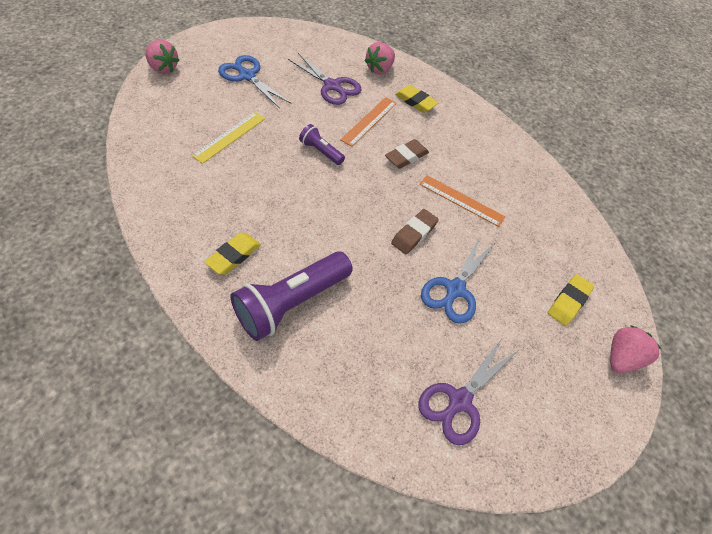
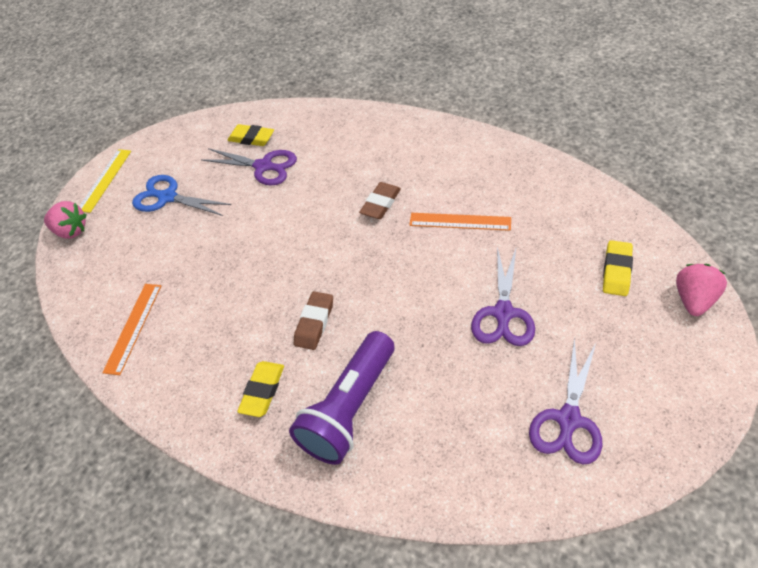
camera: 10 degrees left, 5 degrees down
yellow ruler [192,112,265,164] -> yellow ruler moved to [79,149,131,213]
purple flashlight [299,124,345,165] -> none
orange ruler [340,97,397,147] -> orange ruler moved to [102,284,161,375]
pink strawberry [365,42,395,74] -> none
brown eraser [391,209,439,254] -> brown eraser moved to [294,291,333,350]
yellow eraser [395,85,438,113] -> yellow eraser moved to [227,124,274,146]
blue scissors [421,234,496,324] -> purple scissors [471,247,535,346]

